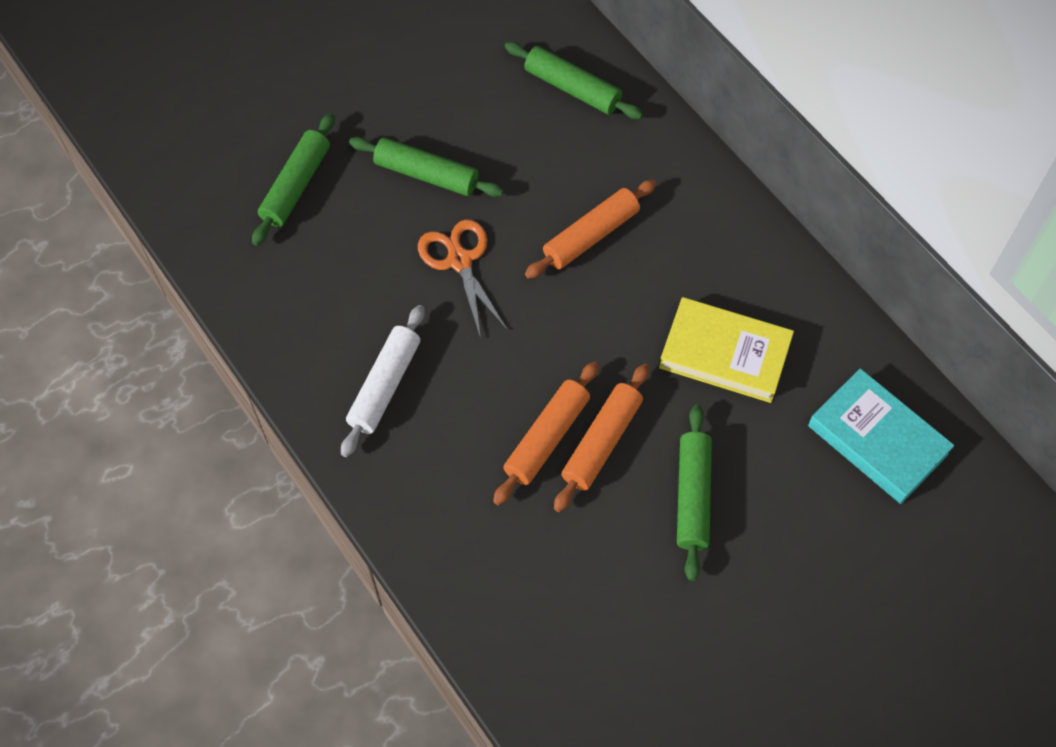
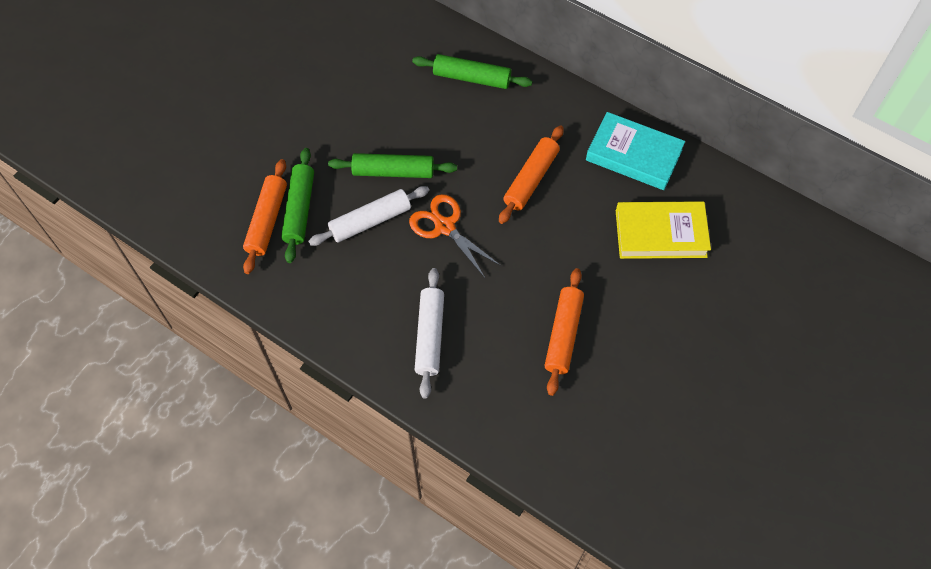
camera: 20 degrees left, 0 degrees up
orange rolling pin [554,364,649,512] -> orange rolling pin moved to [243,159,287,274]
green rolling pin [677,405,712,581] -> none
turquoise book [808,369,954,504] -> turquoise book moved to [586,112,685,190]
none -> white rolling pin [308,186,429,246]

